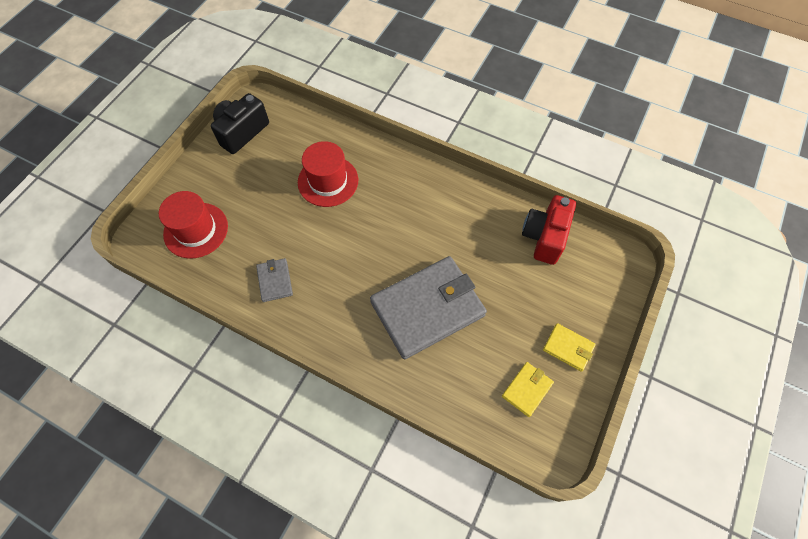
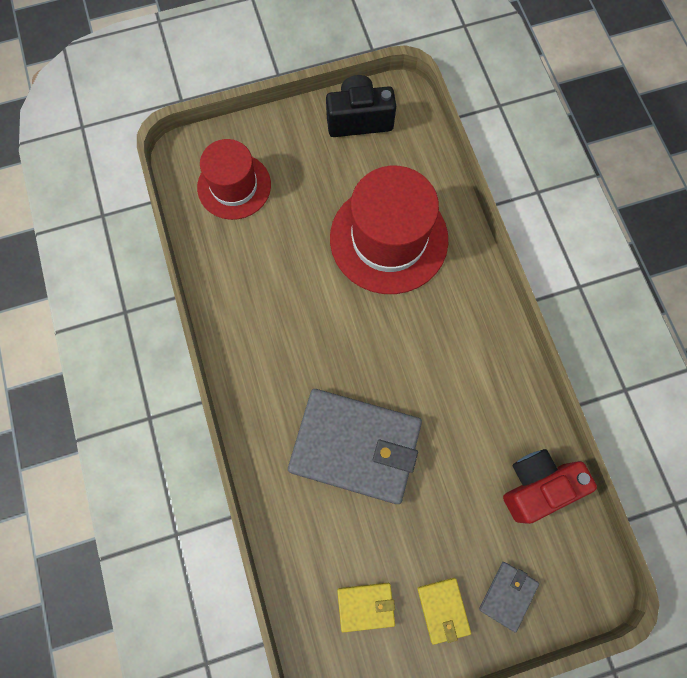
camera: 45 degrees right, 10 degrees up
grey wallet [256,258,293,302] -> grey wallet moved to [479,562,539,633]
red hat [298,141,358,207] -> red hat [330,166,448,294], size x1.57

